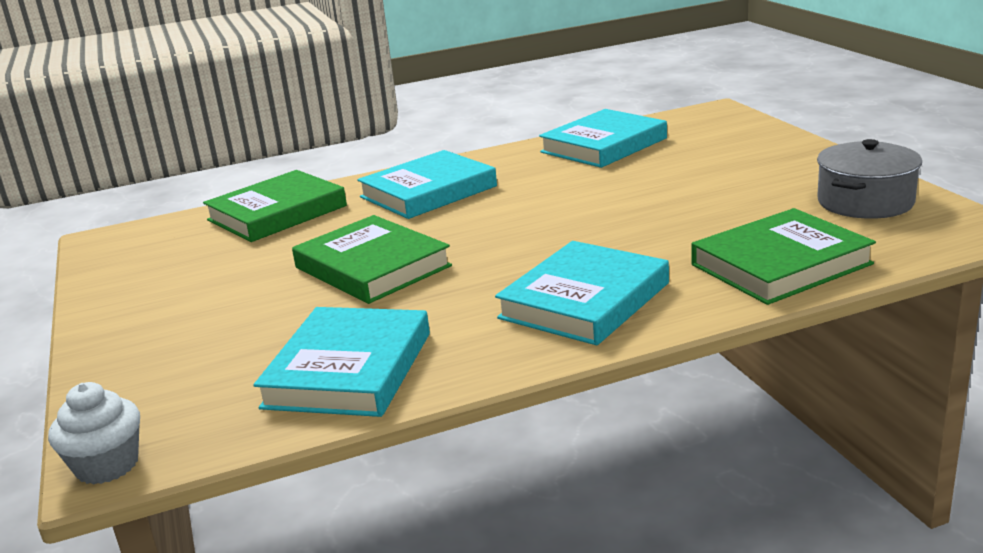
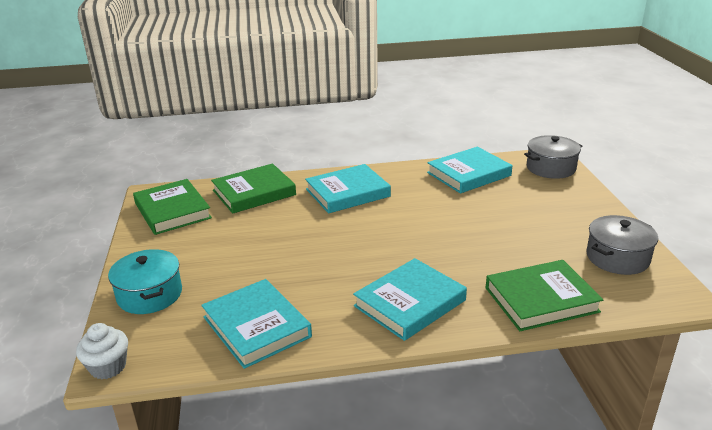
camera: 10 degrees right, 5 degrees up
turquoise book [253,307,430,417] -> turquoise book turned 60 degrees counterclockwise [201,279,312,369]
green book [292,215,452,304] -> green book moved to [133,179,212,235]
none -> turquoise pot [108,249,182,314]
none -> grey pot [524,135,582,179]

